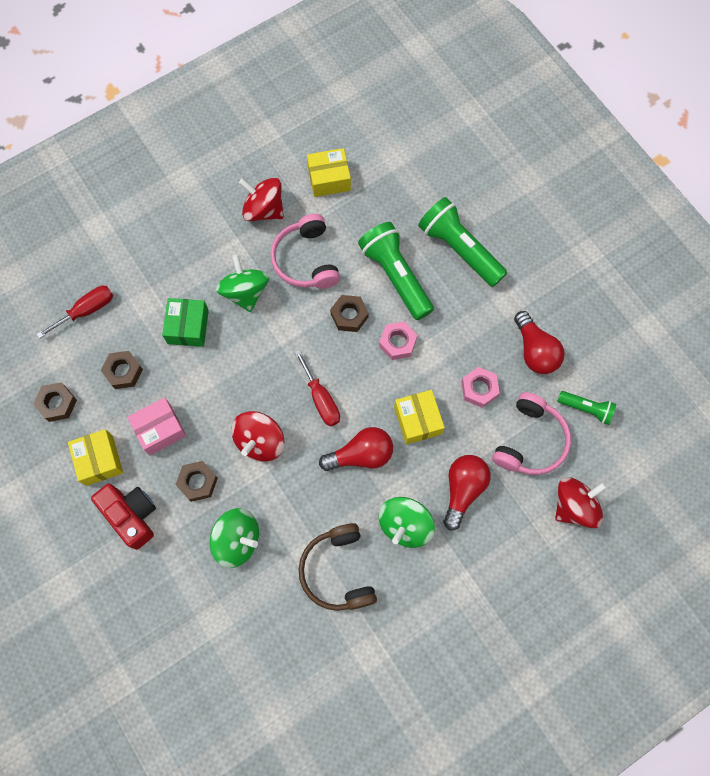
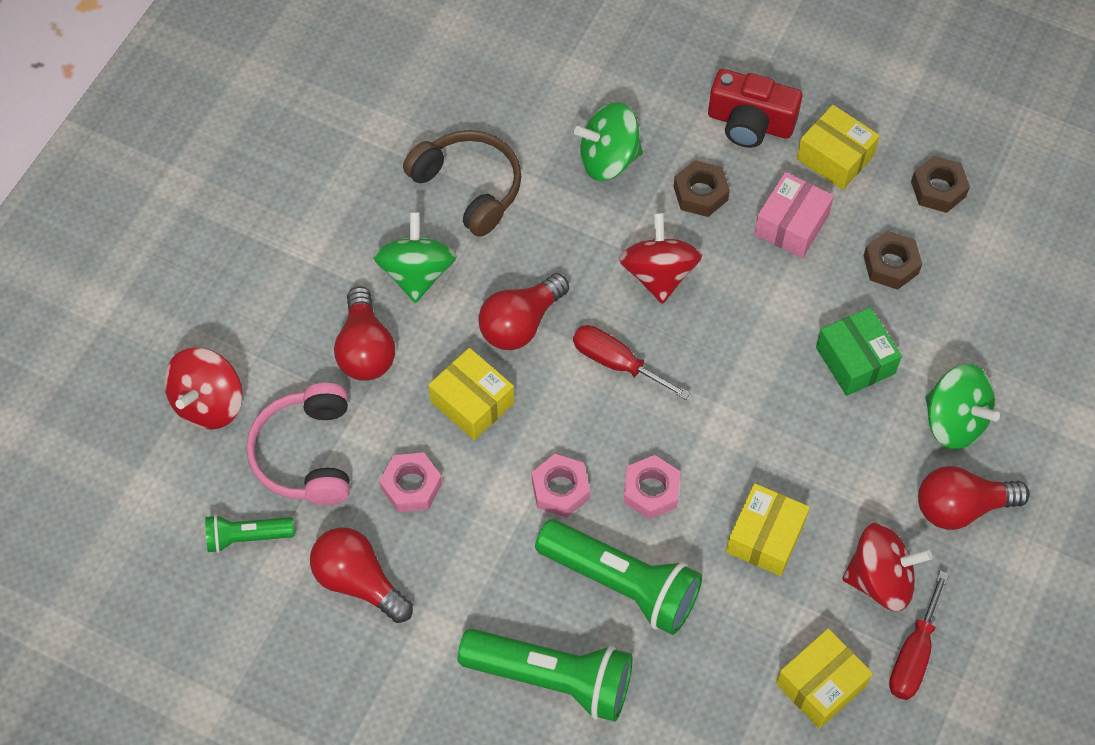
camera: 150 degrees right, 10 degrees down
red screwdriver [37,286,113,339] -> red screwdriver moved to [889,571,949,700]
green spinning top [216,255,269,312] -> green spinning top moved to [925,364,1000,450]
pink headphones [270,214,340,289] -> yellow box [726,483,810,576]
brown nut [330,295,369,332] -> pink nut [624,455,680,519]
none -> red light bulb [918,466,1030,530]

